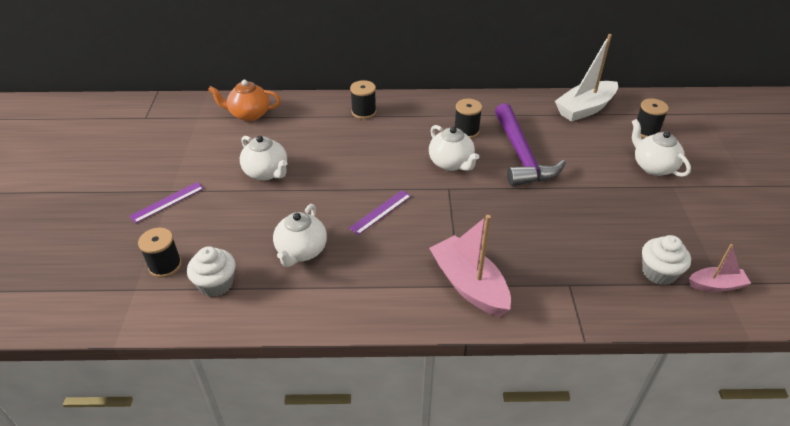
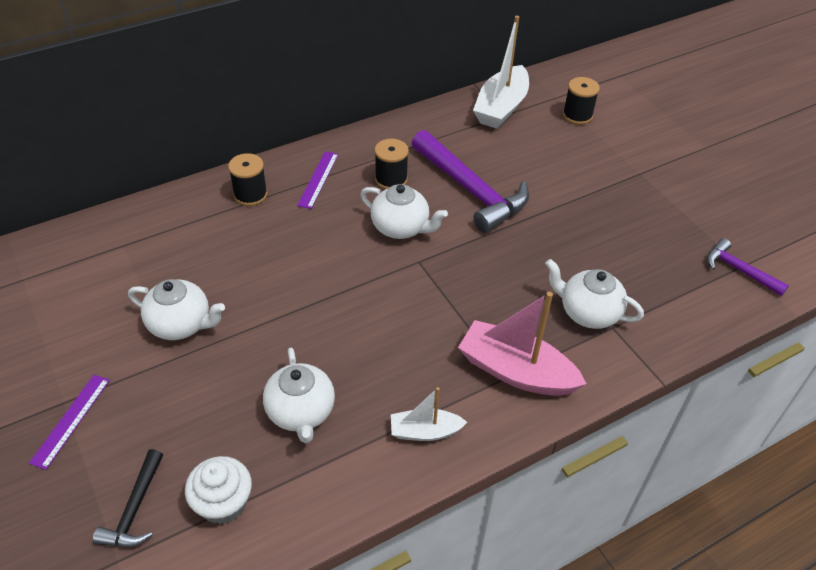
camera: 30 degrees left, 5 degrees up
black spool [138,228,182,278] -> black hammer [93,449,163,547]
orange teapot [208,80,281,121] -> none
purple ruler [349,190,411,235] -> purple ruler moved to [297,151,339,209]
white teapot [632,119,691,177] -> white teapot moved to [545,259,644,329]
white cupcake [642,235,691,285] -> none
pink boat [689,244,751,292] -> purple hammer [707,238,789,296]
none -> white boat [391,387,467,441]

